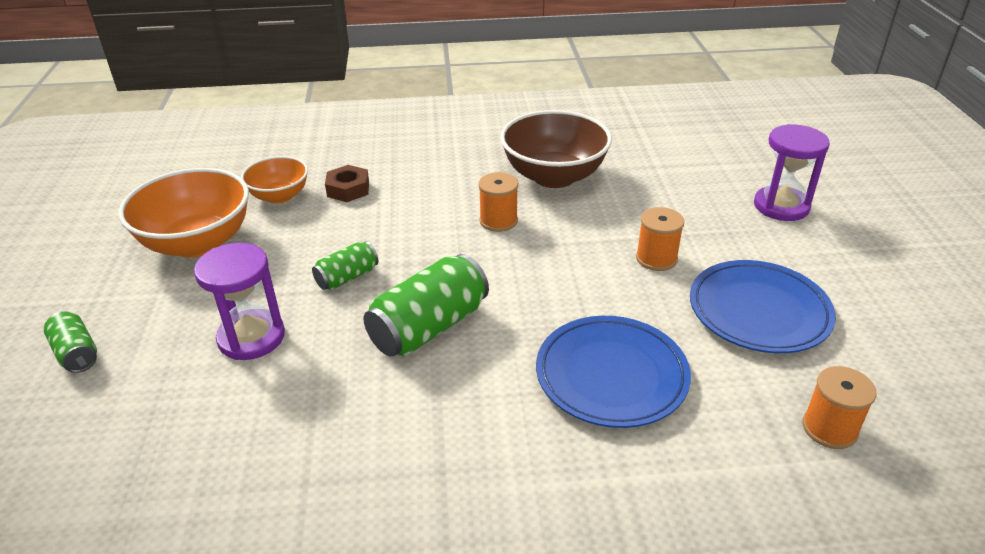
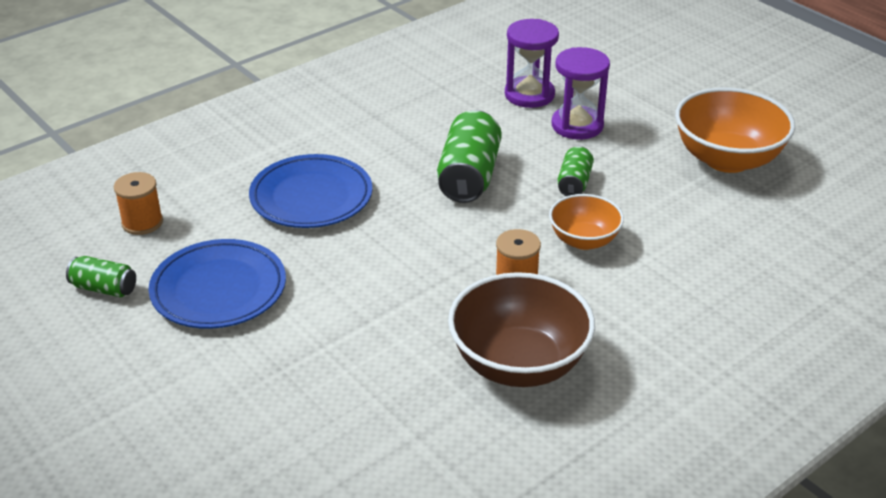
camera: 145 degrees right, 0 degrees up
green can [43,311,97,373] -> green can moved to [66,256,136,297]
orange bowl [241,156,308,204] -> orange bowl moved to [549,194,624,250]
brown nut [325,165,369,202] -> none
orange spool [636,207,684,271] -> none
purple hourglass [754,124,830,221] -> purple hourglass moved to [505,19,559,108]

